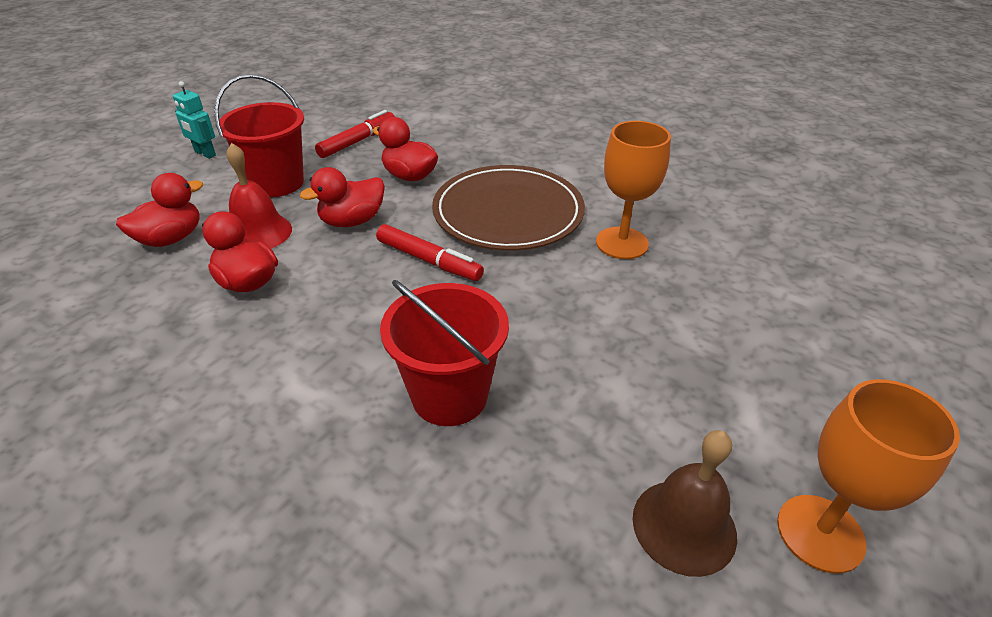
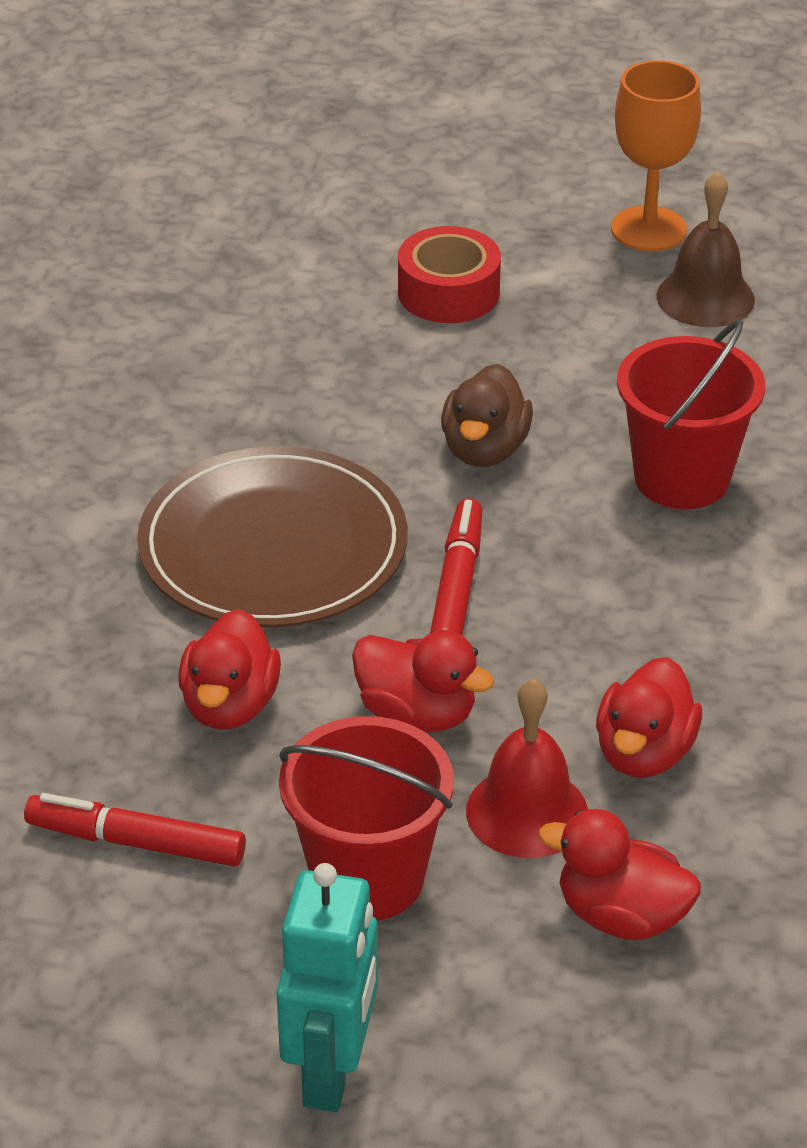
camera: 115 degrees left, 0 degrees up
turquoise robot [173,81,216,159] -> turquoise robot [277,863,378,1112], size x1.67
orange goblet [596,121,671,259] -> none
none -> red tape [398,226,501,323]
none -> brown duck [441,364,533,467]

